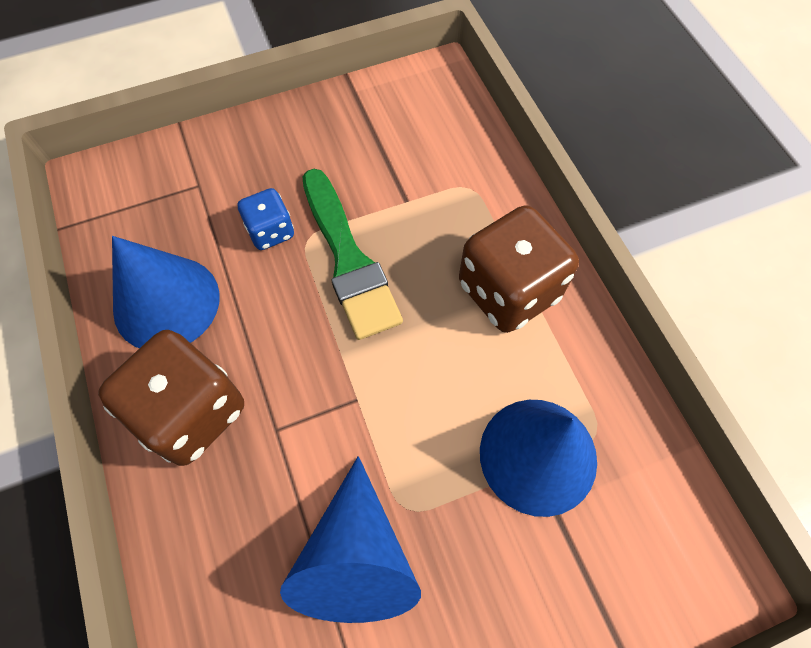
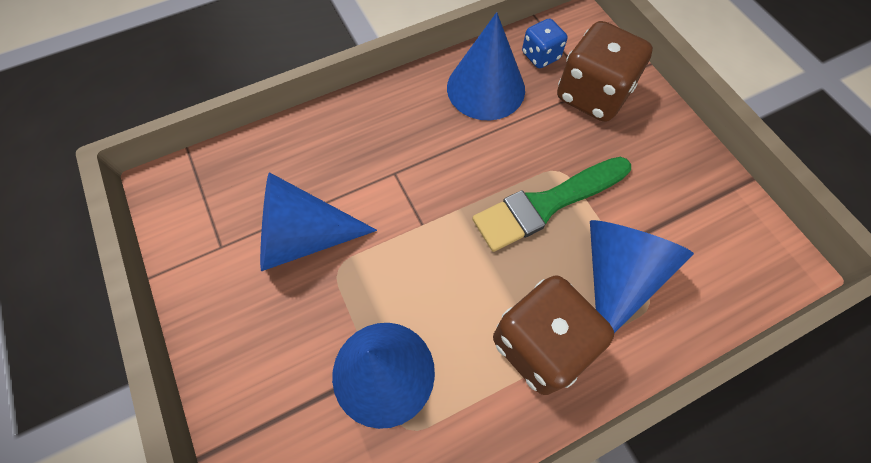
camera: 85 degrees right, 0 degrees up
brown dice [98,330,244,466] -> brown dice moved to [557,21,653,122]
blue dice [238,188,294,250] -> blue dice moved to [522,19,567,68]
none -> blue cone [590,220,694,333]

